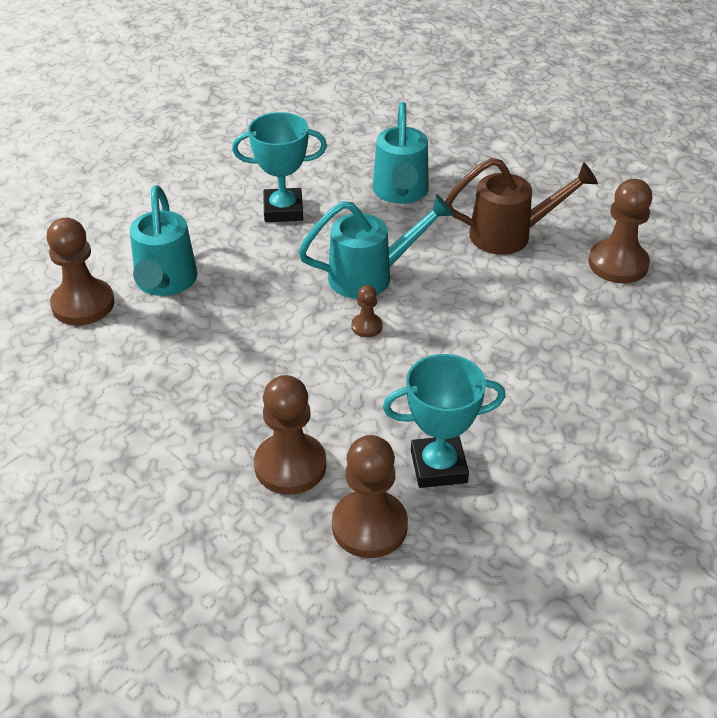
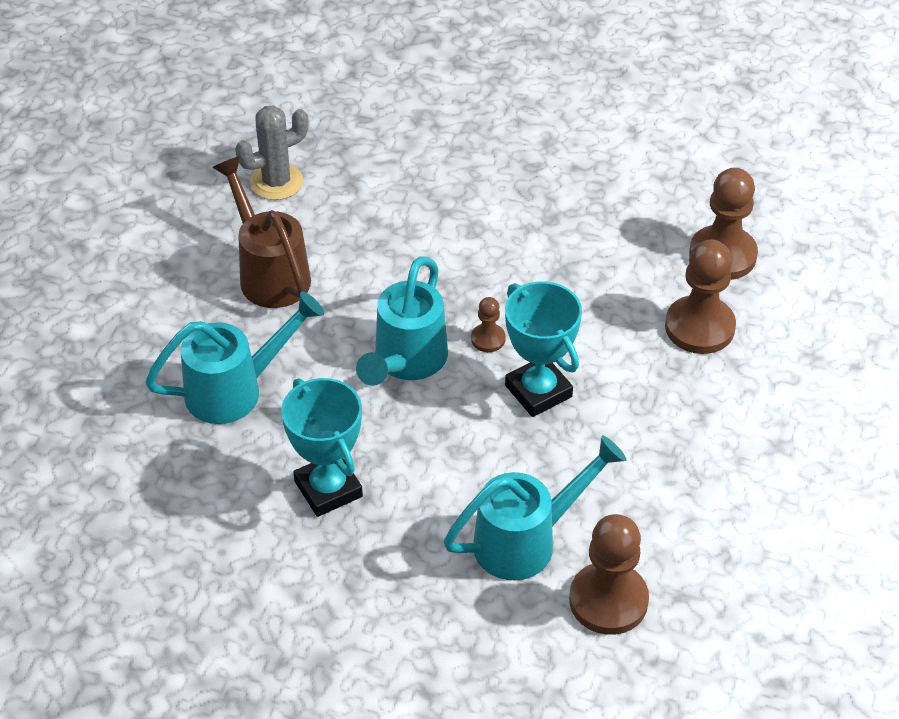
camera: 115 degrees left, 5 degrees up
turquoise watering can [298,194,454,299] -> turquoise watering can turned 120 degrees counterclockwise [356,256,448,386]
turquoise trophy [383,354,505,488] -> turquoise trophy moved to [505,281,582,417]
brown pawn [588,179,652,283] -> grey cactus [235,105,309,200]

